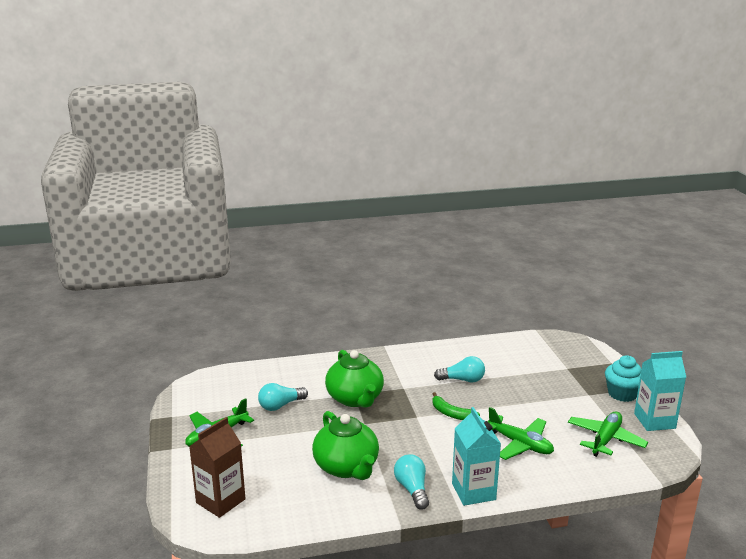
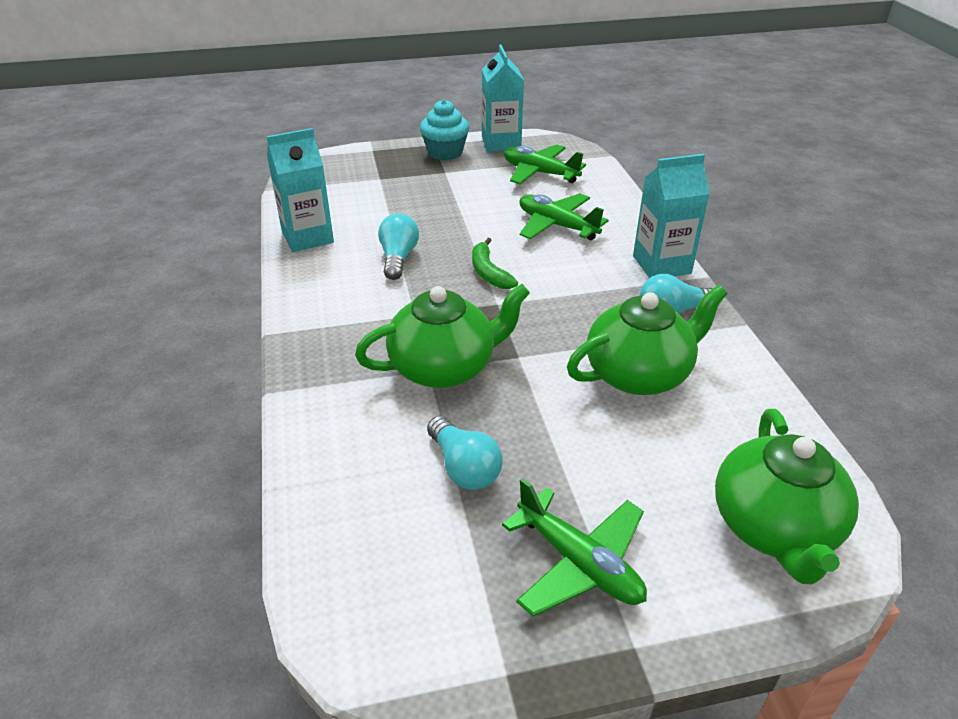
camera: 90 degrees left, 15 degrees up
brown carton [189,417,246,518] -> green teapot [715,409,859,585]
green banana [432,392,480,420] -> green banana turned 120 degrees clockwise [472,238,518,289]
green plane [488,407,554,460] -> green plane turned 90 degrees counterclockwise [519,193,609,240]
none -> turquoise carton [267,128,334,252]

